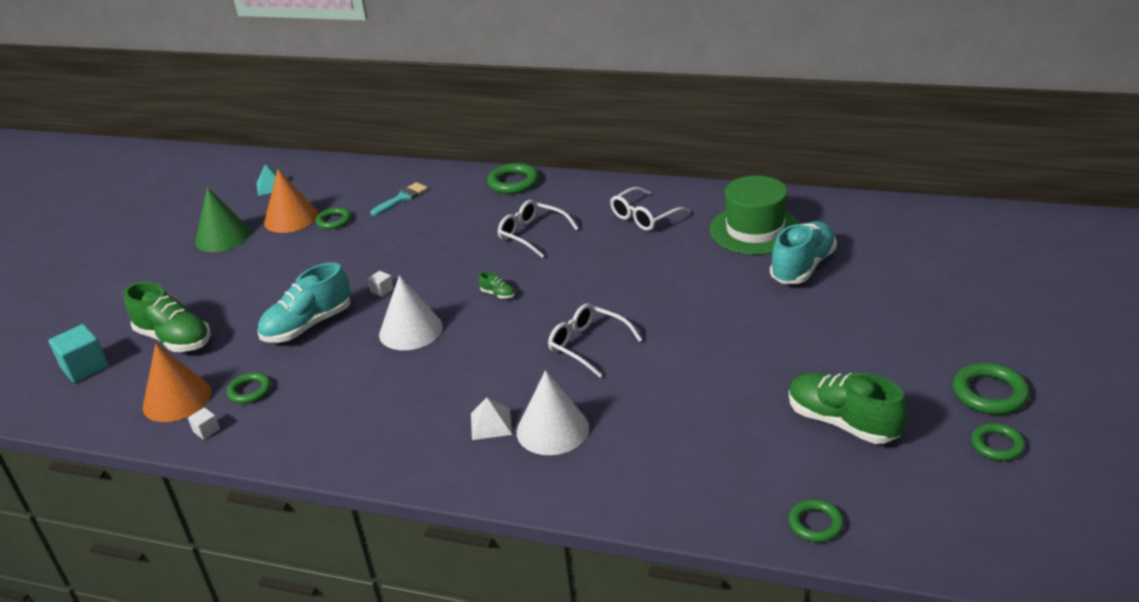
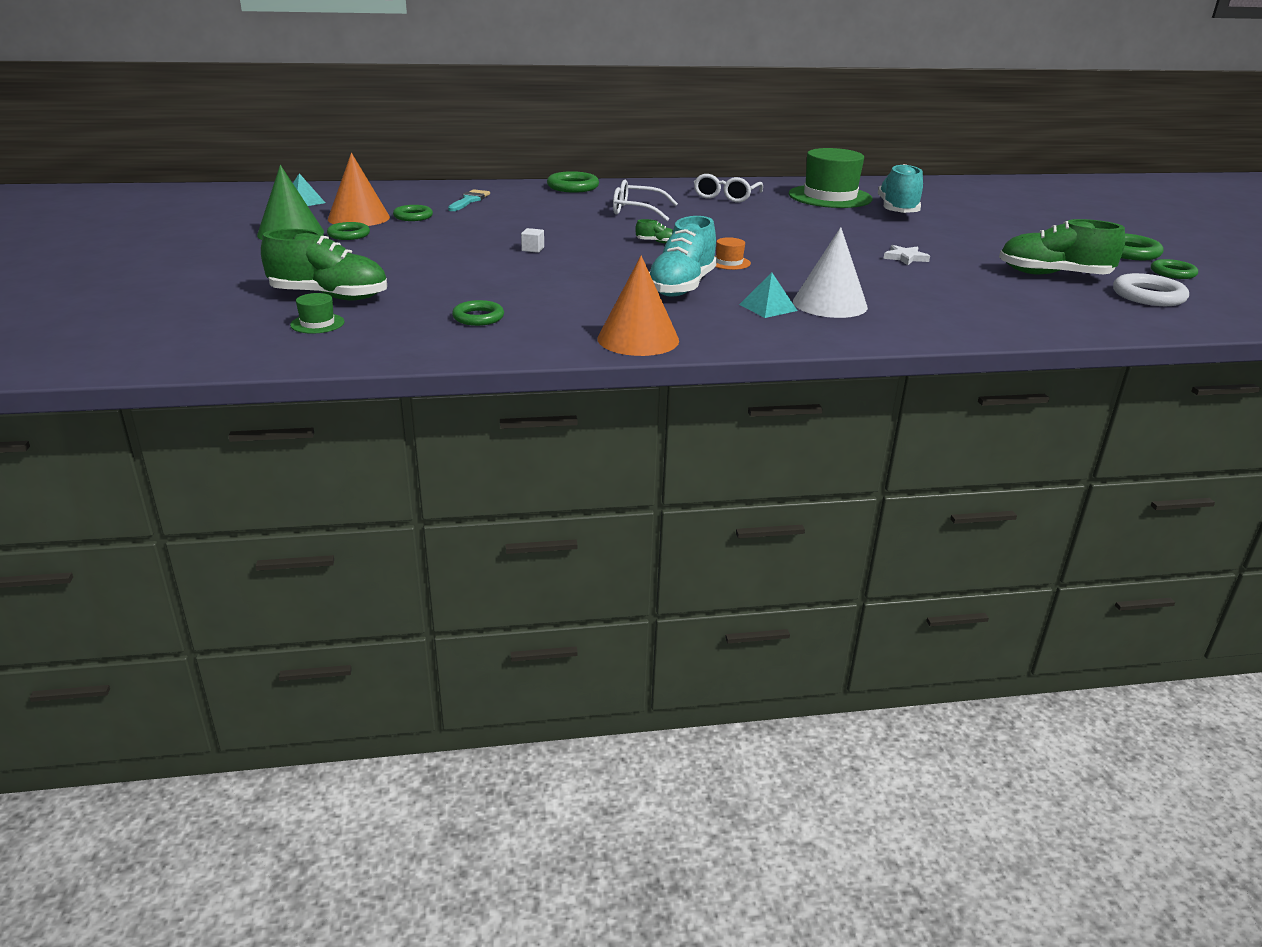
camera: 30 degrees left, 5 degrees down
turquoise cube [48,324,108,383] -> none
orange cone [143,344,211,422] -> orange cone moved to [597,255,679,356]
white cube [188,407,220,440] -> none
turquoise shoe [257,262,351,343] -> turquoise shoe moved to [649,216,717,297]
white cone [379,275,443,350] -> none
white pyramid [471,397,512,440] -> turquoise pyramid [739,272,797,318]
white glasses [548,303,642,377] -> none
green ring [788,499,844,542] -> green ring moved to [327,222,370,240]
none -> green hat [290,293,345,334]
none -> orange hat [715,237,751,270]
none -> white star [883,245,930,265]
none -> white ring [1113,273,1189,306]

